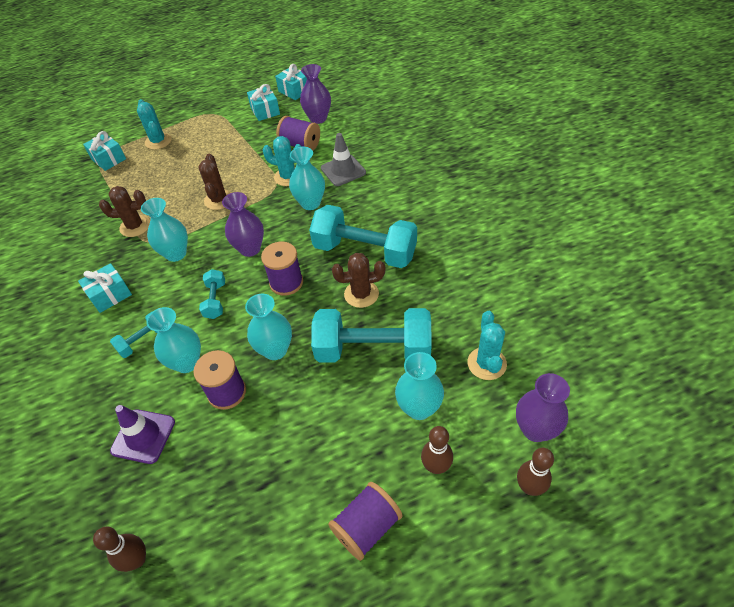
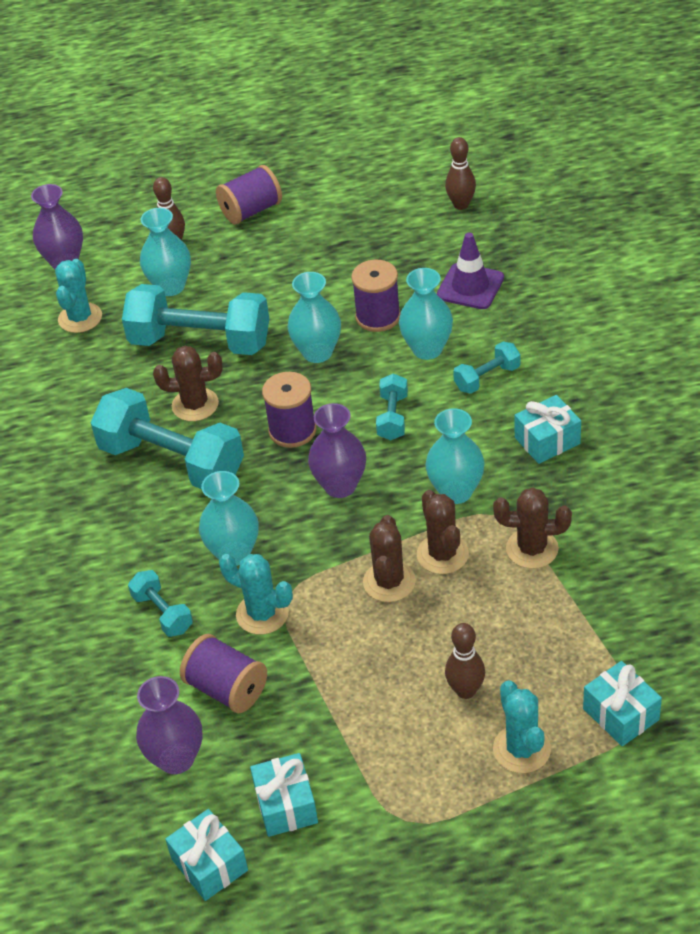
camera: 170 degrees left, 5 degrees down
grey traffic cone [321,133,366,186] -> turquoise dumbbell [128,570,193,637]
brown bowling pin [517,448,554,496] -> brown bowling pin moved to [445,623,485,699]
none -> brown cactus [417,490,469,574]

